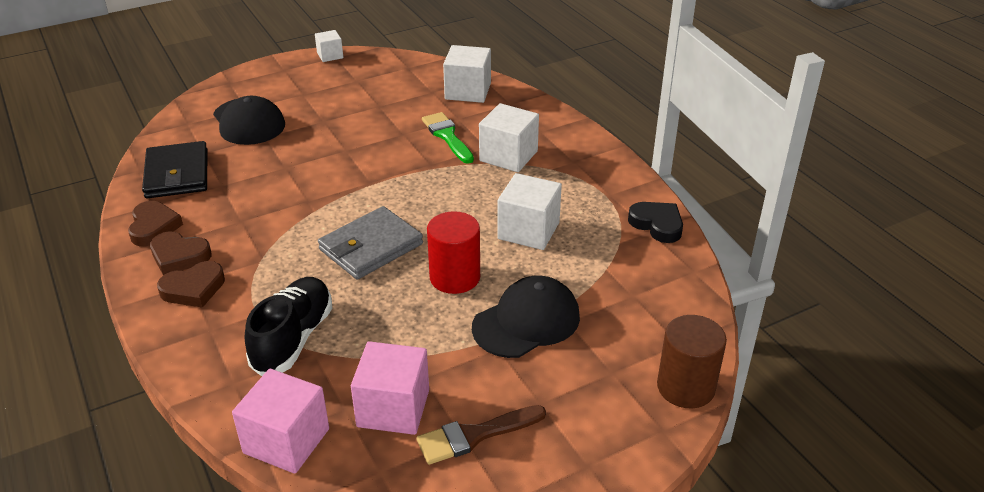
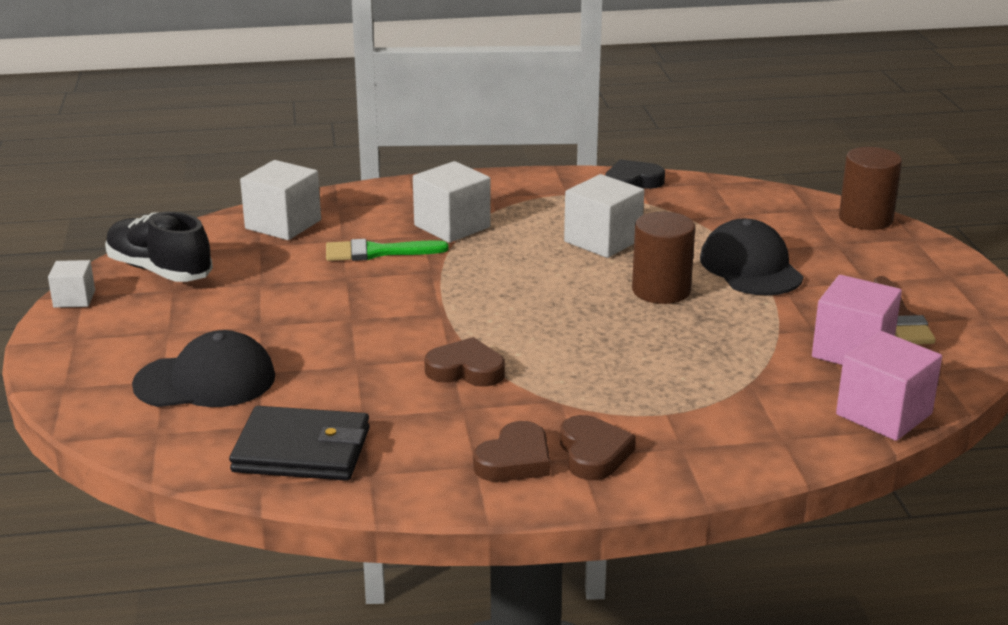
camera: 70 degrees left, 10 degrees down
brown heart [128,201,183,247] -> brown heart moved to [425,337,505,386]
black shoe [245,277,332,376] -> black shoe moved to [105,212,213,282]
grey wallet [318,206,423,280] -> none
red cylinder [427,211,480,294] -> brown cylinder [632,212,695,304]

